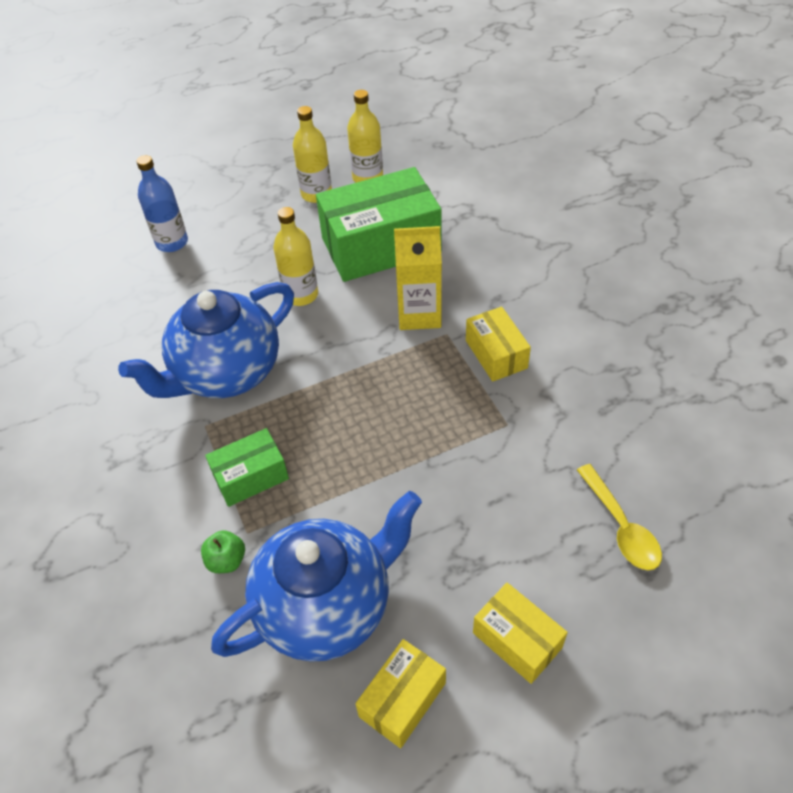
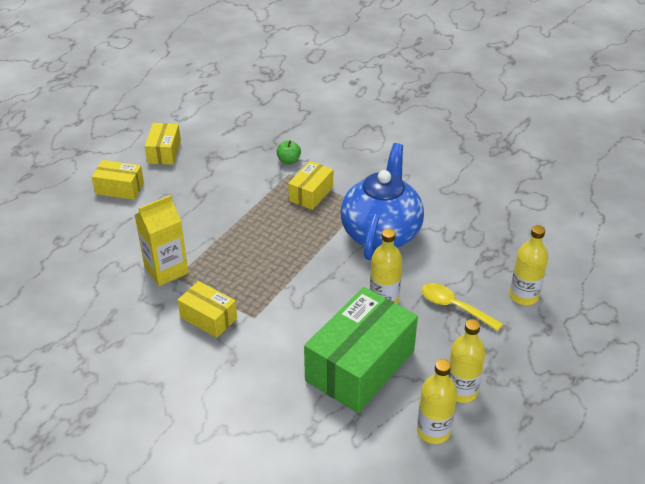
camera: 145 degrees right, 10 degrees down
blue bottle [136,155,188,252] -> yellow bottle [509,225,548,305]
green box [205,428,289,507] -> yellow box [288,161,333,210]
blue teapot [211,491,422,662] -> none
yellow carton [394,226,442,330] -> yellow carton moved to [135,195,189,286]
yellow spoon [577,464,662,571] -> yellow spoon moved to [421,283,503,331]

